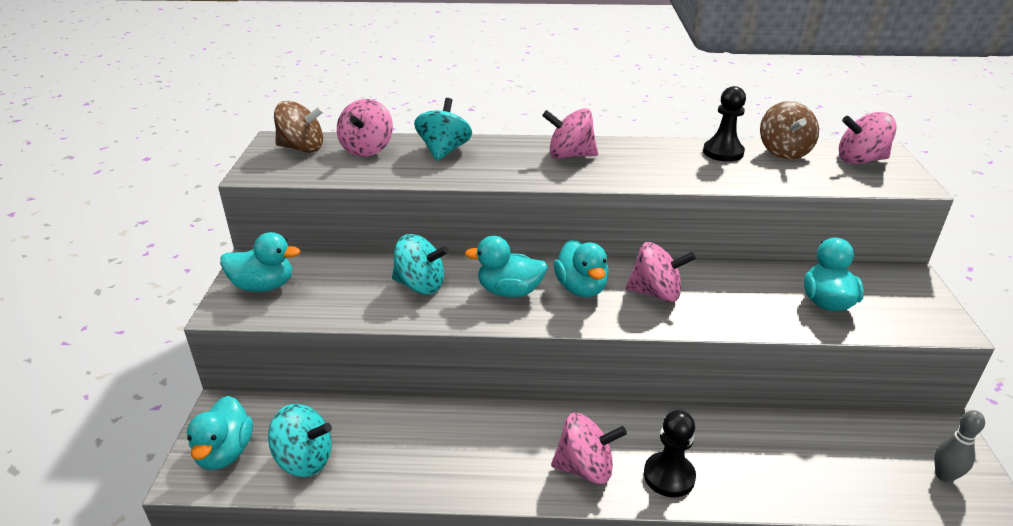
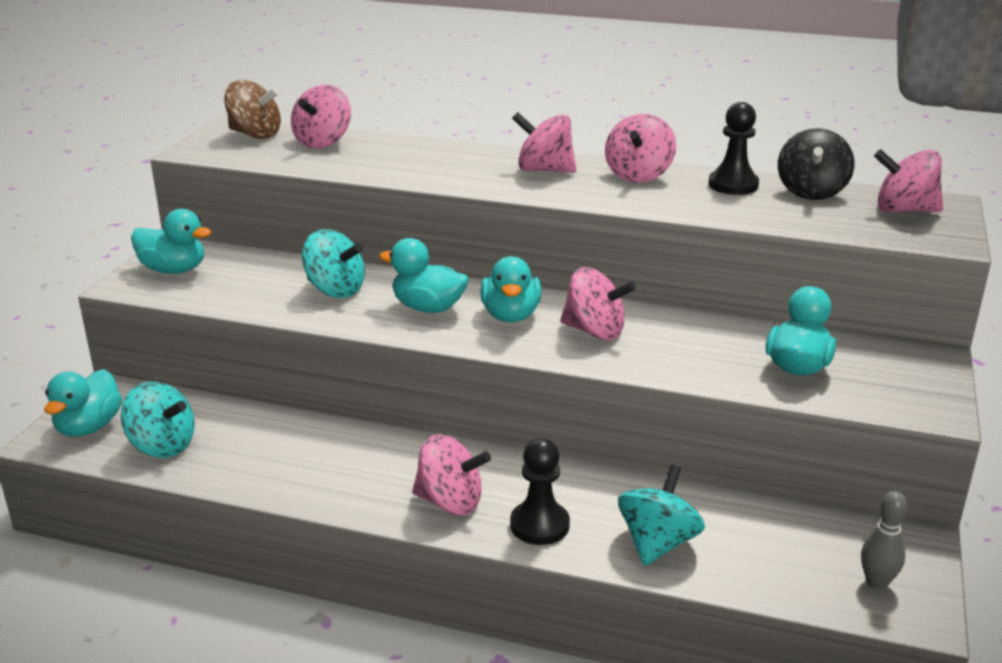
camera: 15 degrees right, 5 degrees down
turquoise spinning top [414,98,472,161] -> turquoise spinning top moved to [618,465,705,566]
brown spinning top [760,101,819,160] -> black spinning top [778,129,854,200]
none -> pink spinning top [605,114,676,183]

